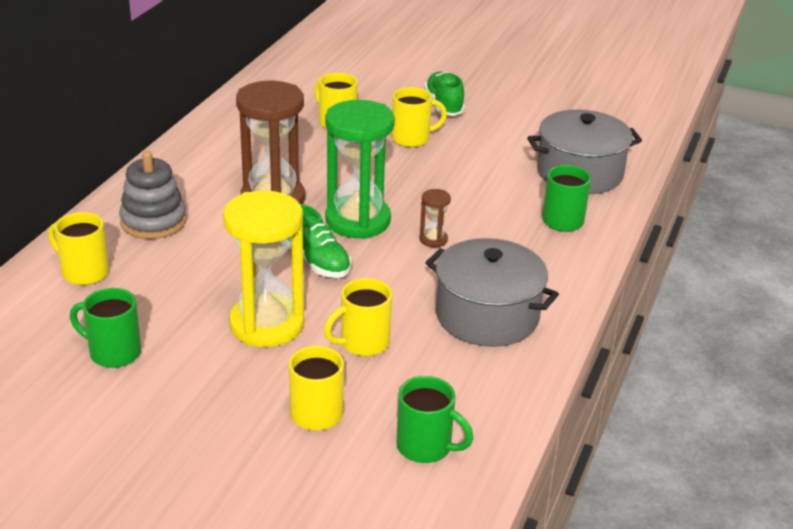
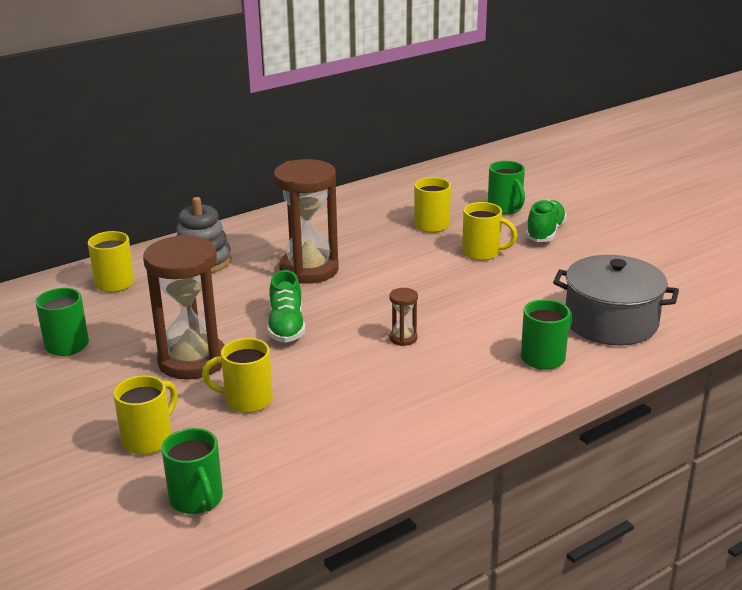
camera: 35 degrees right, 5 degrees down
yellow hourglass [223,191,304,347] -> brown hourglass [143,235,225,380]
green hourglass [325,100,395,239] -> none
grey pot [425,238,559,347] -> none
none -> green mug [488,161,525,214]

